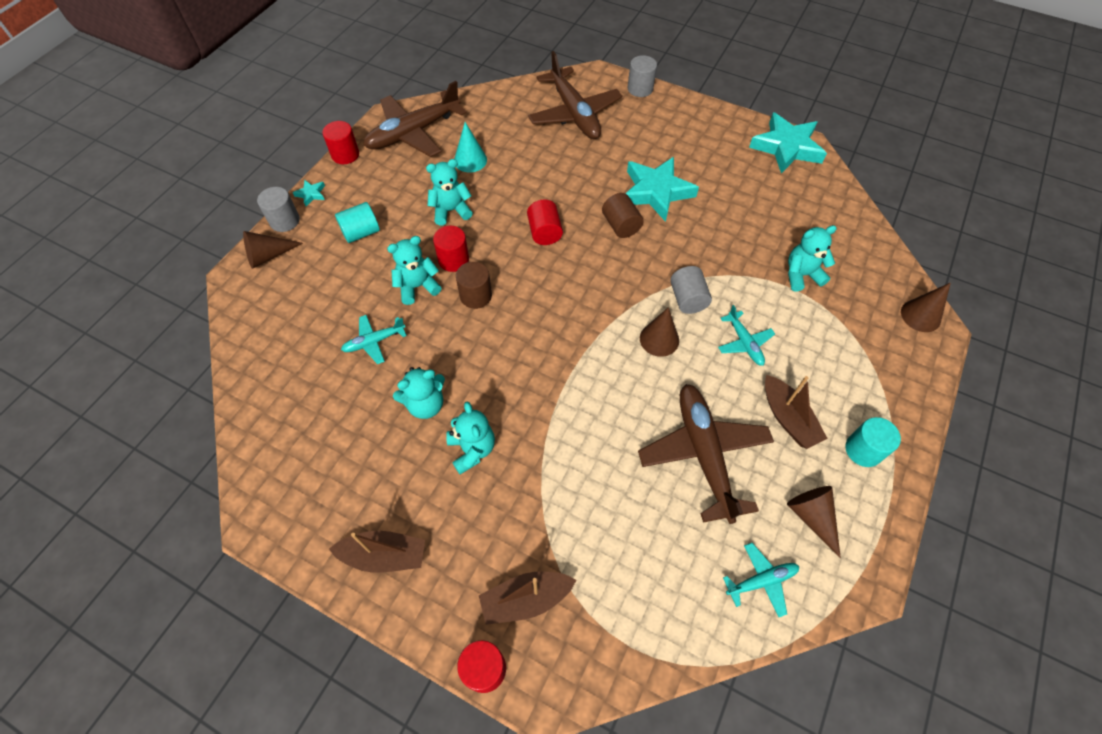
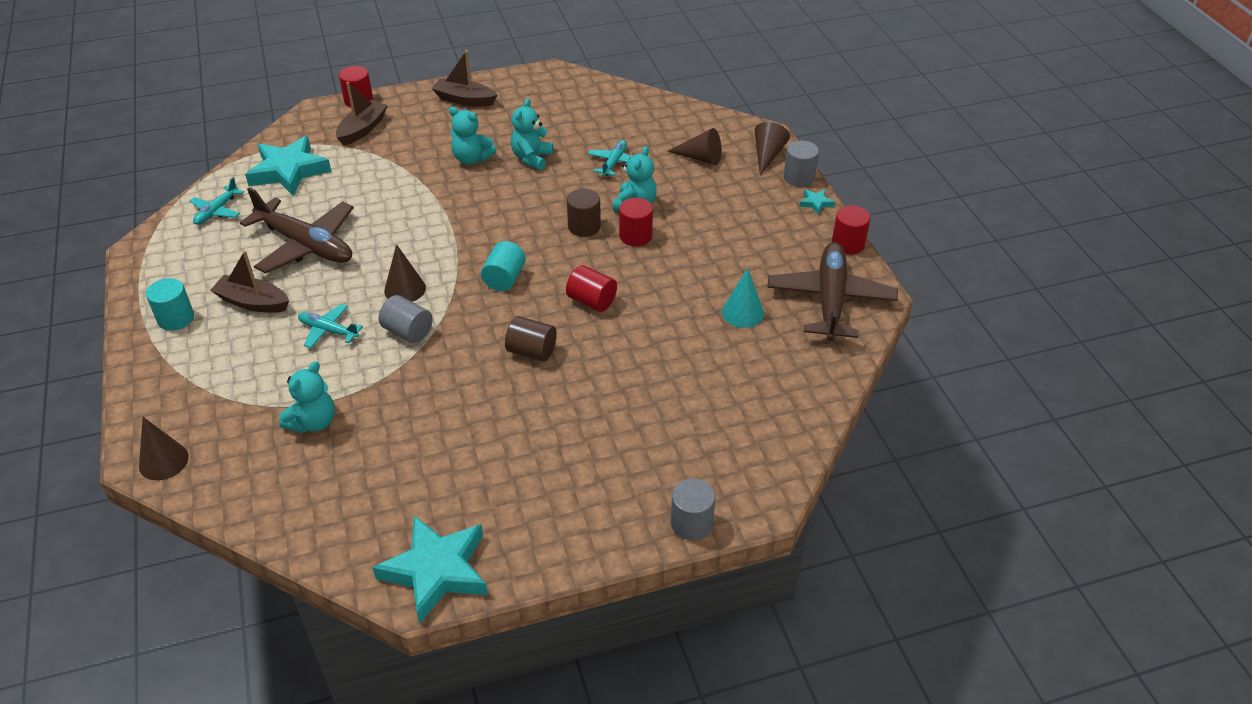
camera: 135 degrees right, 15 degrees down
brown boat [329,531,425,573] -> brown boat turned 60 degrees clockwise [432,50,498,106]
turquoise cylinder [335,202,380,243] -> turquoise cylinder moved to [481,241,526,291]
turquoise teddy bear [426,159,473,225] -> none
brown plane [528,51,622,139] -> none
turquoise star [625,157,699,222] -> turquoise star moved to [245,136,332,196]
brown cone [787,486,841,558] -> brown cone moved to [667,128,721,165]

